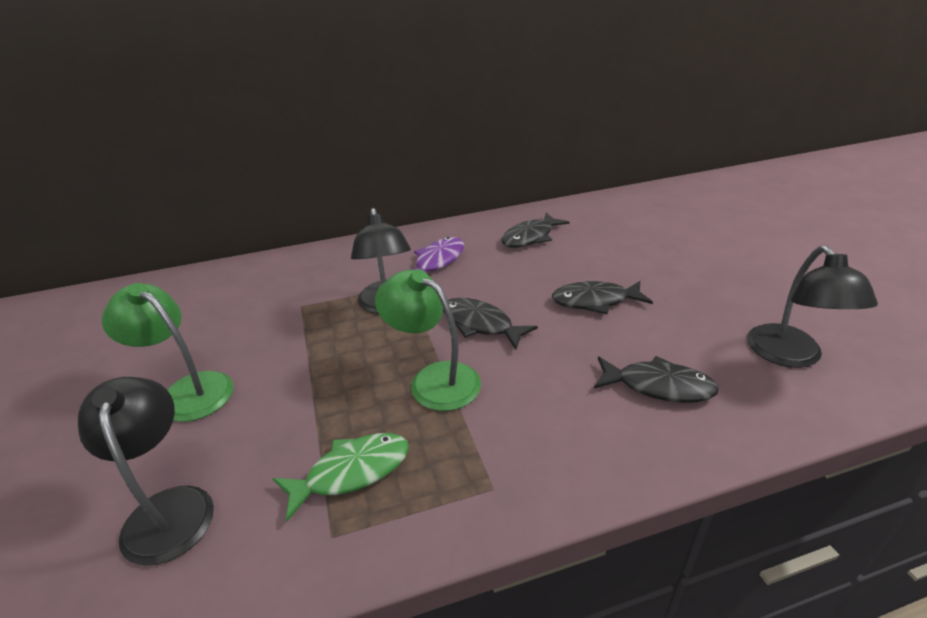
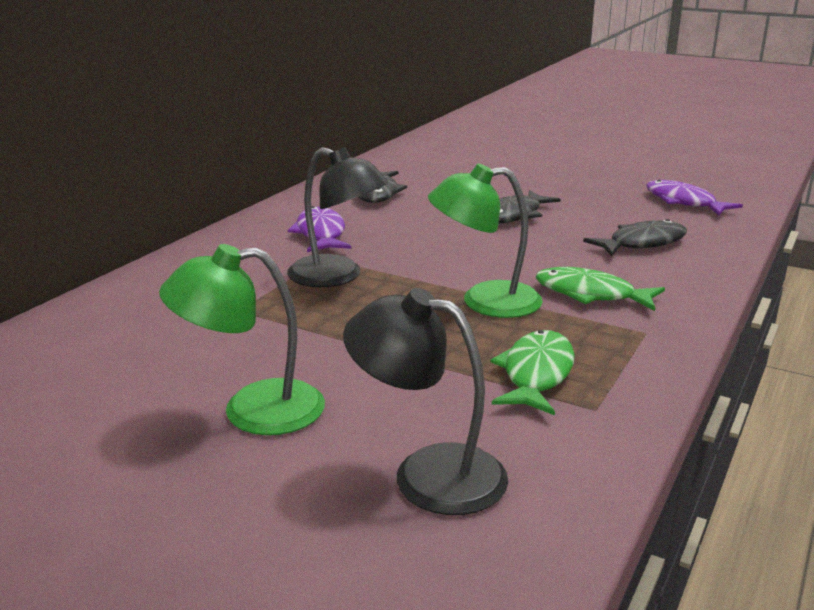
camera: 45 degrees left, 10 degrees down
black fish [443,298,538,349] -> none
black lamp [747,245,878,368] -> purple fish [646,180,743,215]
none -> green fish [536,267,665,311]

